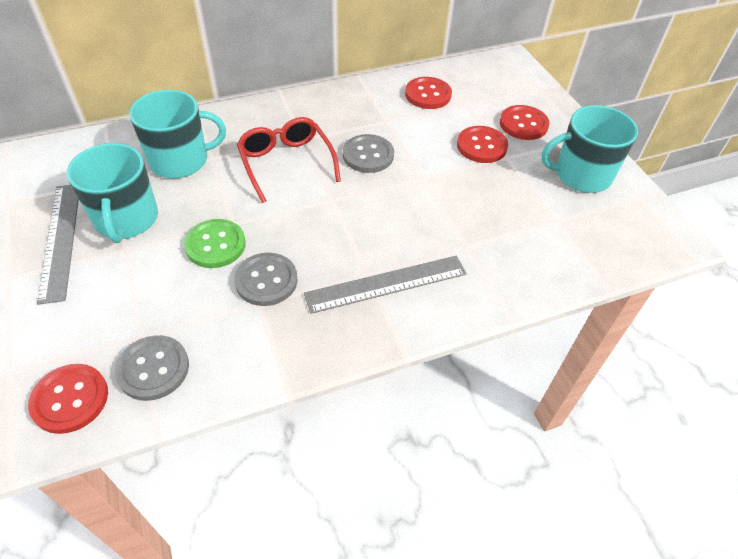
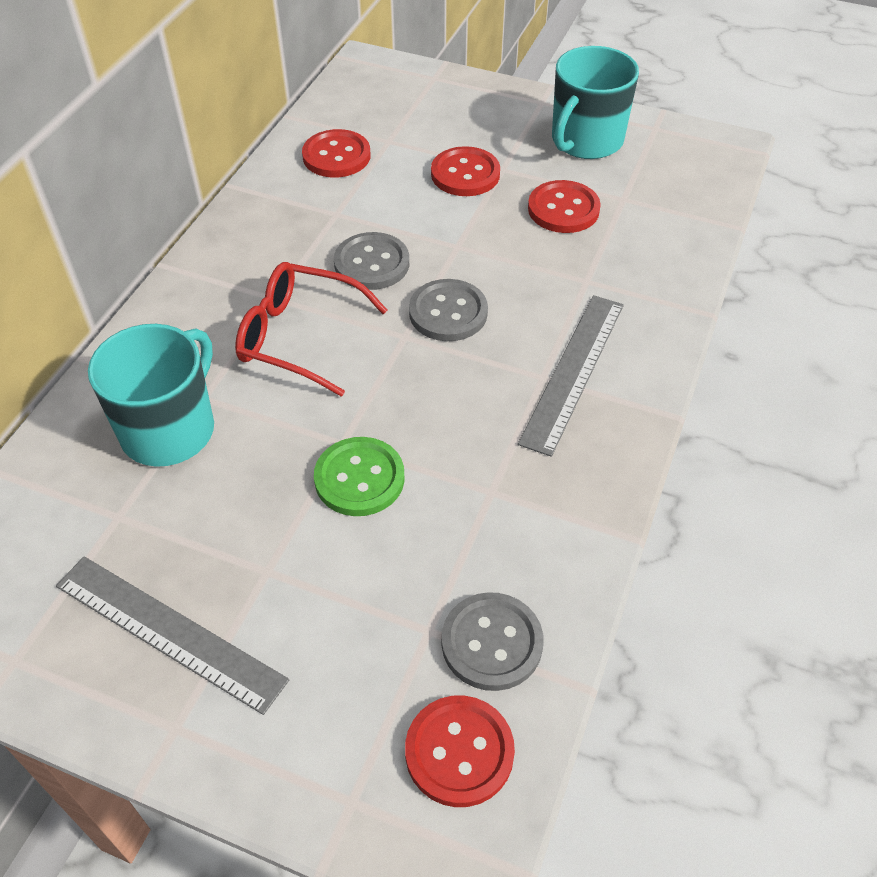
camera: 45 degrees left, 0 degrees up
turquoise mug [67,143,158,243] -> none
grey button [234,253,298,306] -> grey button moved to [409,279,488,341]
red button [500,105,550,140] -> red button moved to [528,180,601,233]

